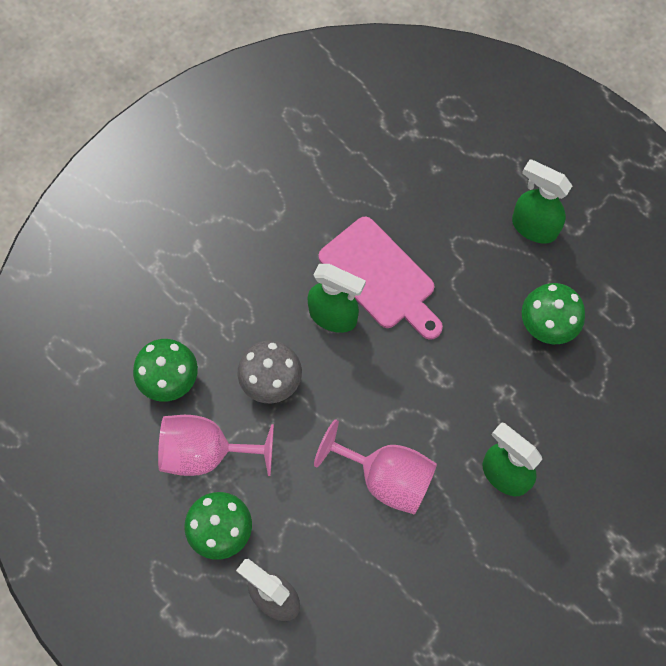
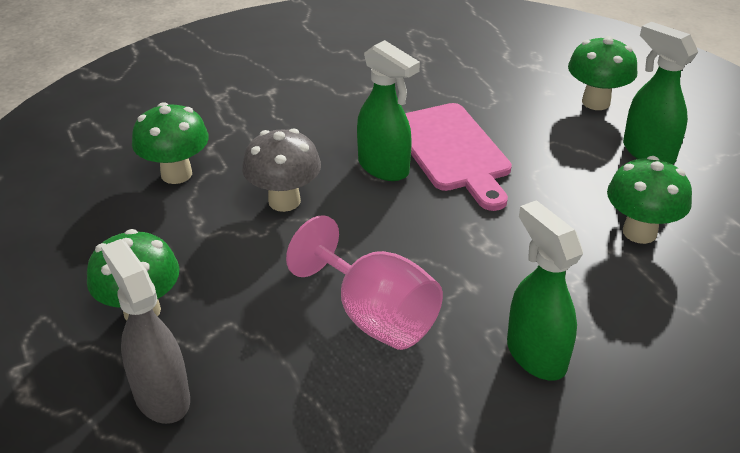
camera: 20 degrees right, 30 degrees down
pink goblet [158,415,274,476] -> none
none -> green mushroom [568,36,637,110]

